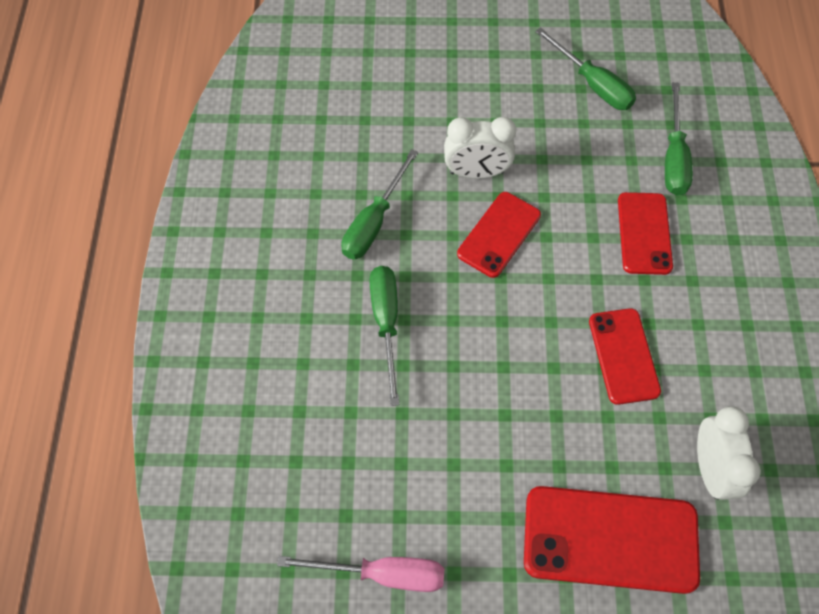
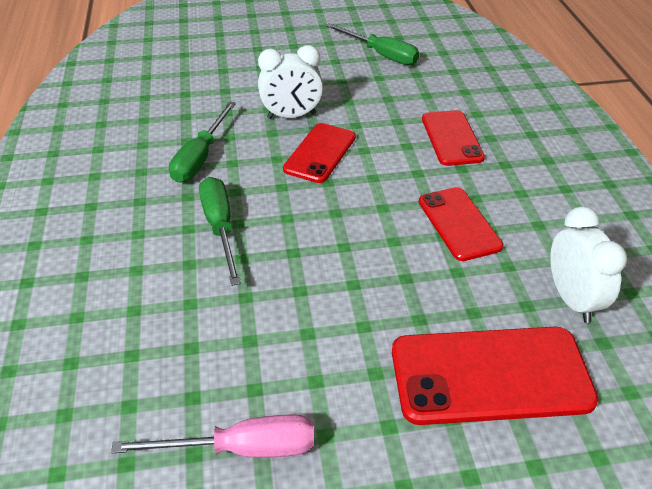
camera: 10 degrees left, 20 degrees down
green screwdriver [665,82,693,196] -> none

